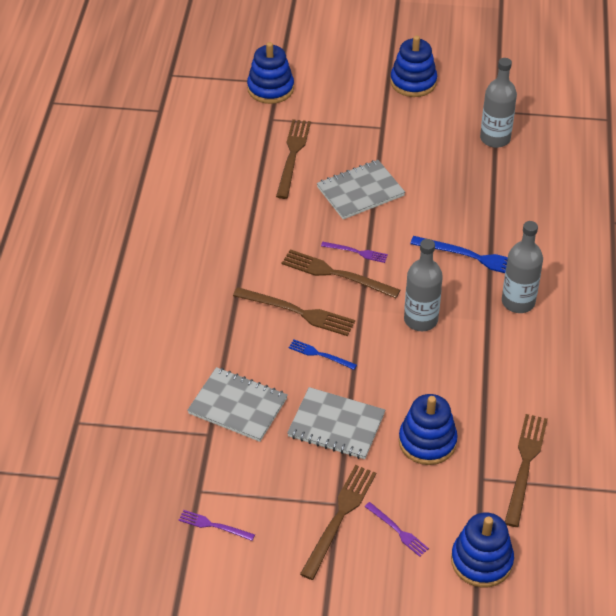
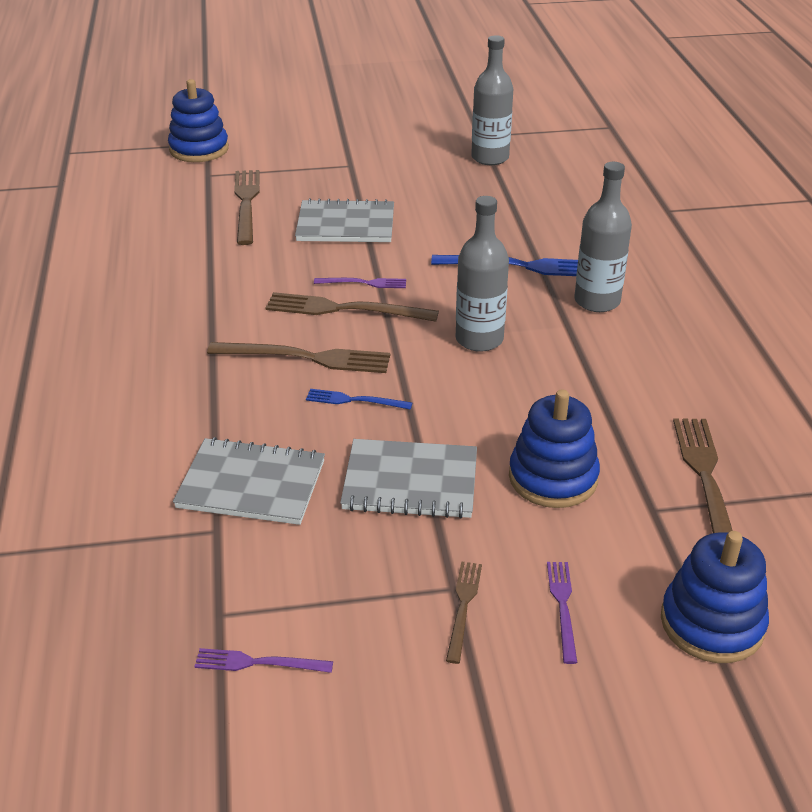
camera: 15 degrees left, 10 degrees down
brown fork [300,465,376,580] -> brown fork [446,561,482,664], size x0.55
grey notebook [317,160,405,219] -> grey notebook turned 45 degrees clockwise [295,198,394,242]
purple fork [365,502,429,557] -> purple fork turned 120 degrees counterclockwise [547,562,577,664]
blue stacking toy [390,36,437,97] -> none

